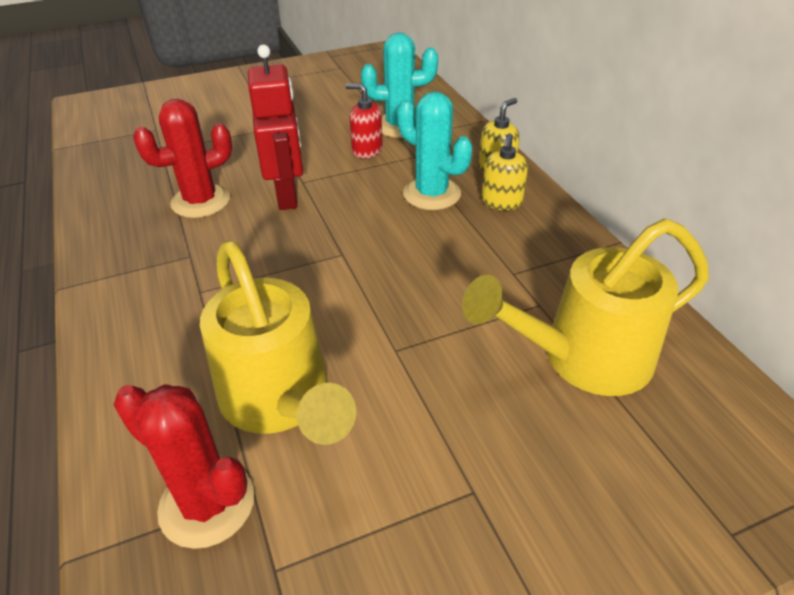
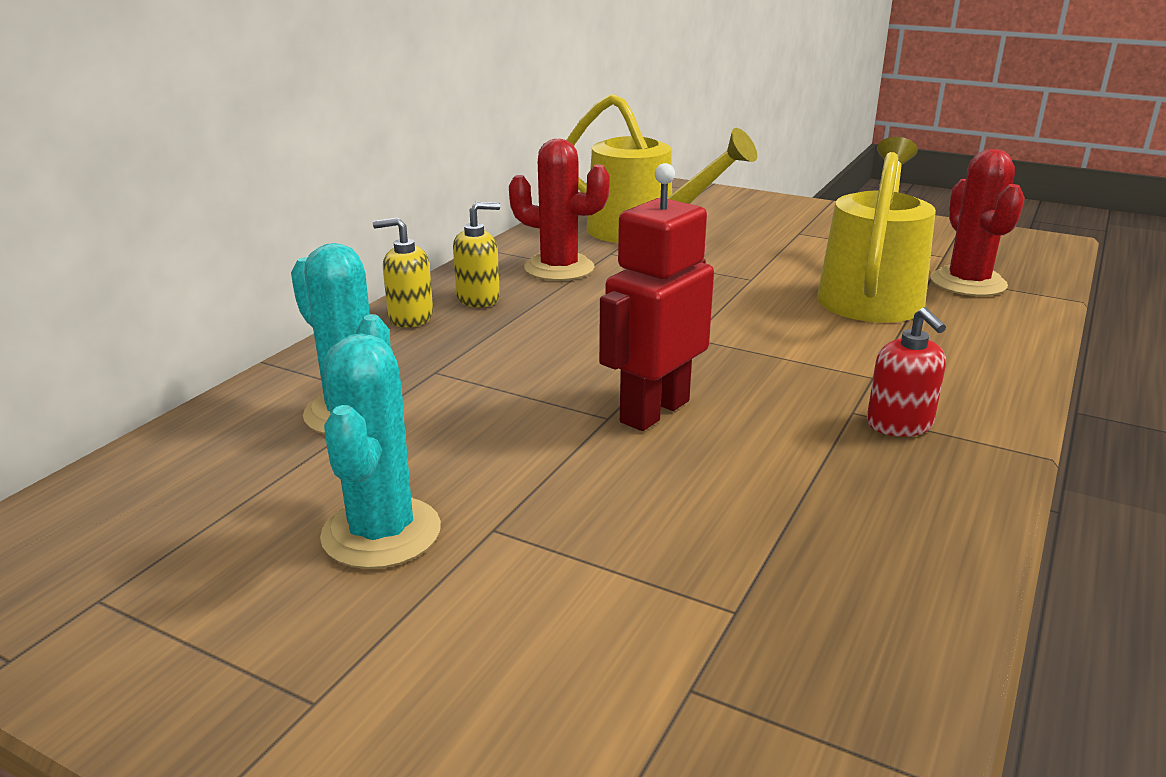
camera: 130 degrees left, 15 degrees down
red cactus [133,99,232,218] -> red cactus moved to [509,139,610,281]
red soap dispenser [345,84,383,158] -> red soap dispenser moved to [867,307,946,437]
turquoise cactus [397,91,472,210] -> turquoise cactus moved to [320,333,441,569]

